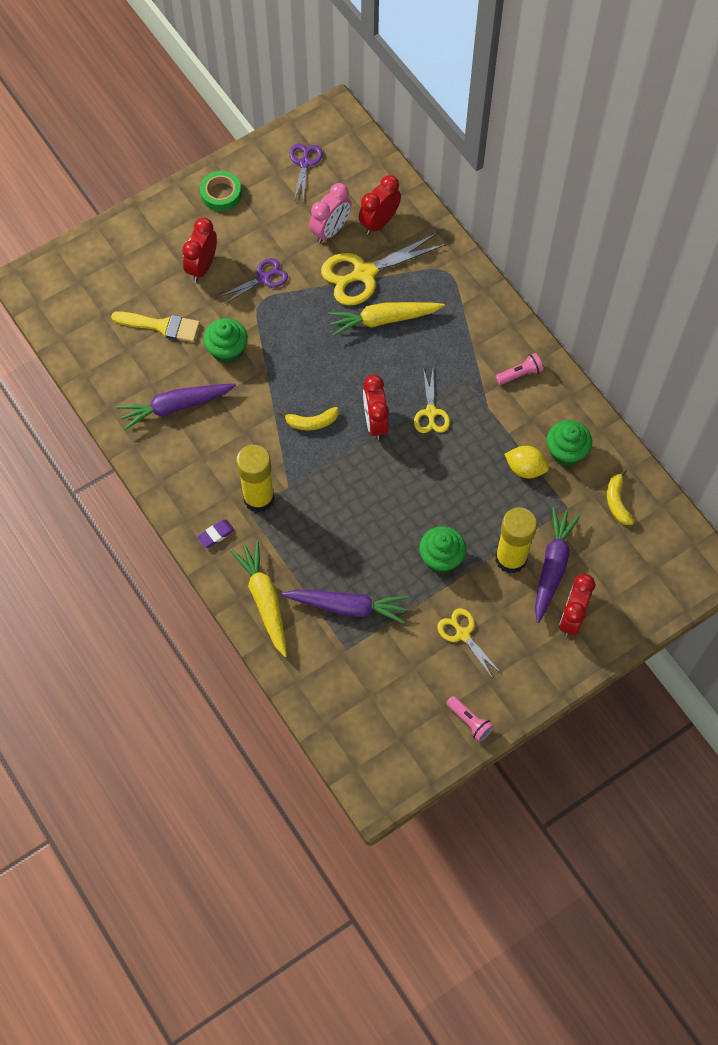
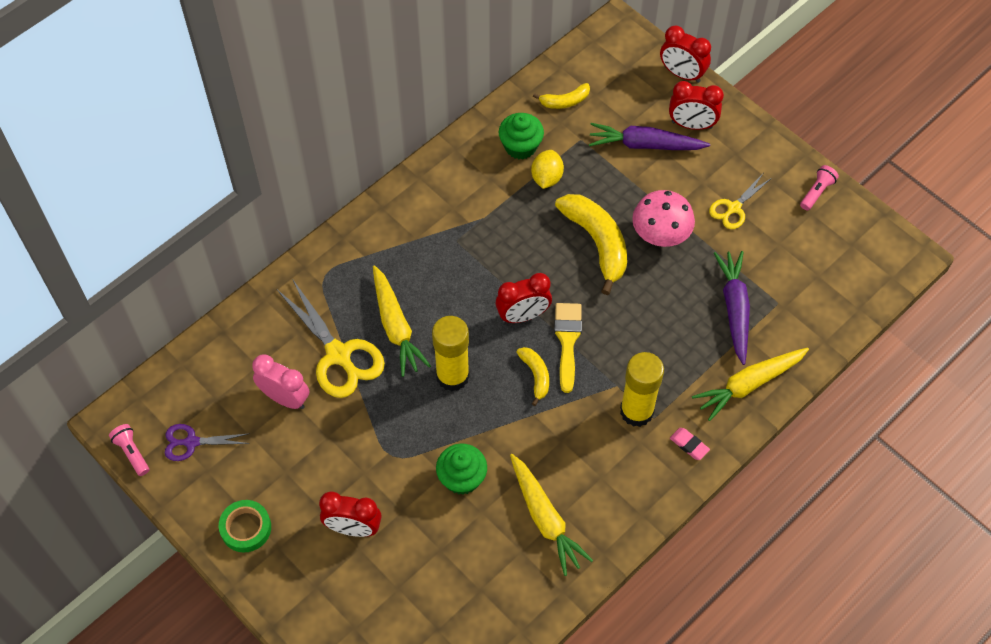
camera: 100 degrees left, 5 degrees down
yellow brush [111,311,200,342] -> yellow brush moved to [554,303,582,393]
purple carrot [117,384,236,430] -> yellow carrot [510,454,593,576]
purple eraser [197,520,235,548] -> pink eraser [670,428,710,460]
purple scissors [218,258,288,305] -> none
red clock [359,175,401,235] -> red clock moved to [660,25,711,83]
yellow scissors [414,368,450,433] -> none
green cupcake [419,526,466,573] -> pink mushroom [632,190,695,247]
pink flashlight [495,353,543,385] -> pink flashlight moved to [109,424,149,476]
yellow glue stick [495,507,537,573] -> yellow glue stick moved to [432,316,470,391]
none -> yellow banana [555,194,627,295]

